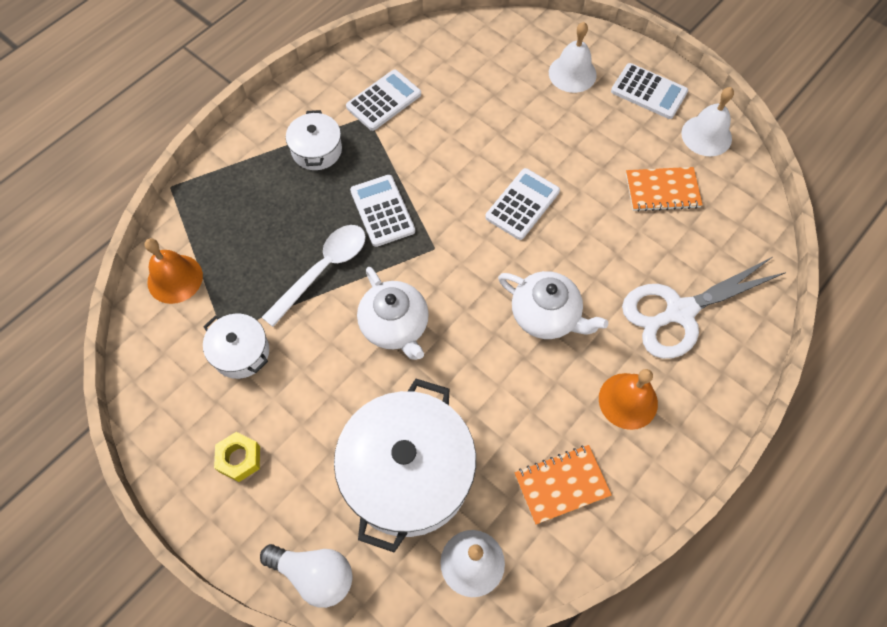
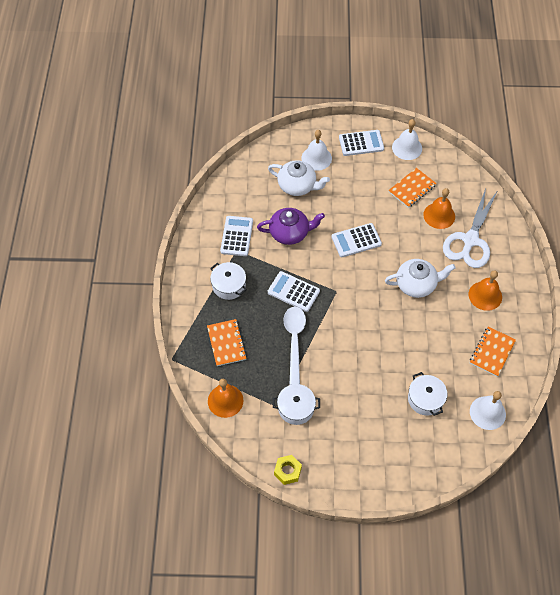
camera: 40 degrees left, 5 degrees down
yellow nut [214,432,260,482] -> yellow nut moved to [274,455,302,485]
white light bulb [260,544,353,608] -> none
white pot [334,379,476,552] -> white pot [408,372,447,416], size x0.49
white teapot [357,267,429,360] -> white teapot moved to [268,160,330,196]
white calculator [485,168,560,240] -> white calculator turned 105 degrees counterclockwise [332,223,382,257]
none -> orange notebook [207,319,247,366]
none -> purple teapot [257,208,325,245]
none -> orange bell [423,188,455,229]

